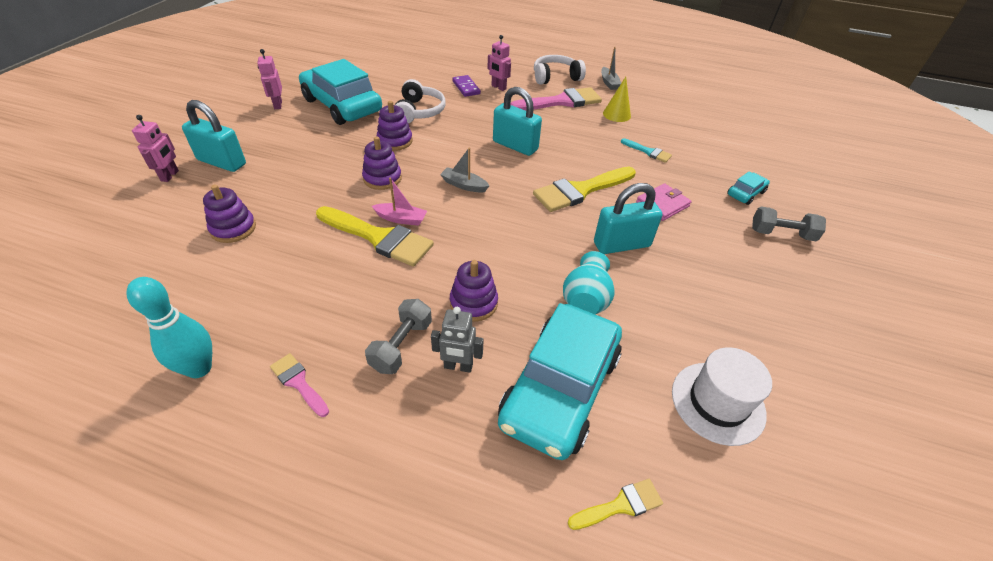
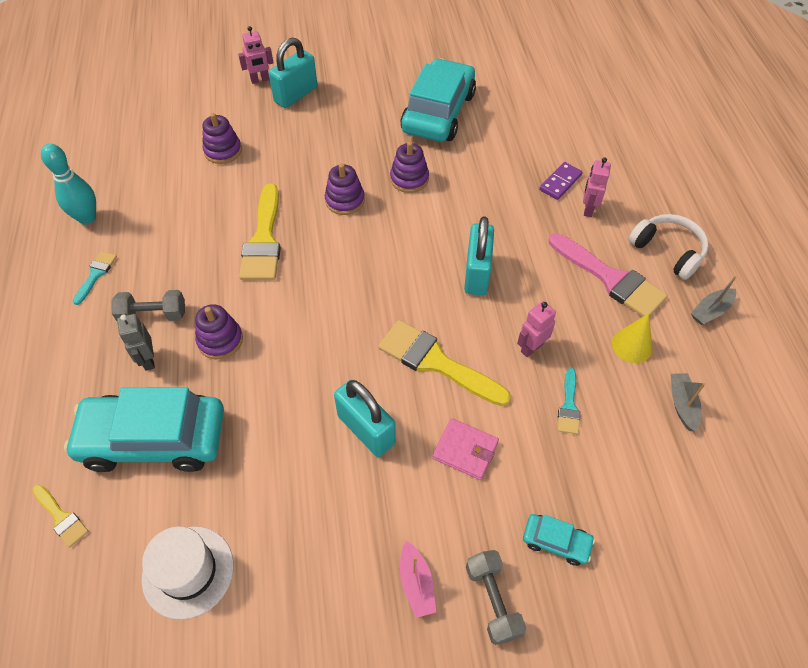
camera: 65 degrees right, 10 degrees up
turquoise padlock [182,100,246,172] -> turquoise padlock turned 45 degrees clockwise [269,38,317,108]
pink robot [257,49,282,109] -> pink robot moved to [517,301,556,357]
pink brush [270,353,329,417] -> turquoise brush [73,251,117,305]
pink boat [372,178,427,226] -> pink boat moved to [400,541,436,618]
white headphones [395,79,446,123] -> none
grey boat [440,148,489,193] -> grey boat moved to [671,373,705,432]
turquoise vase [563,251,614,314] -> none

